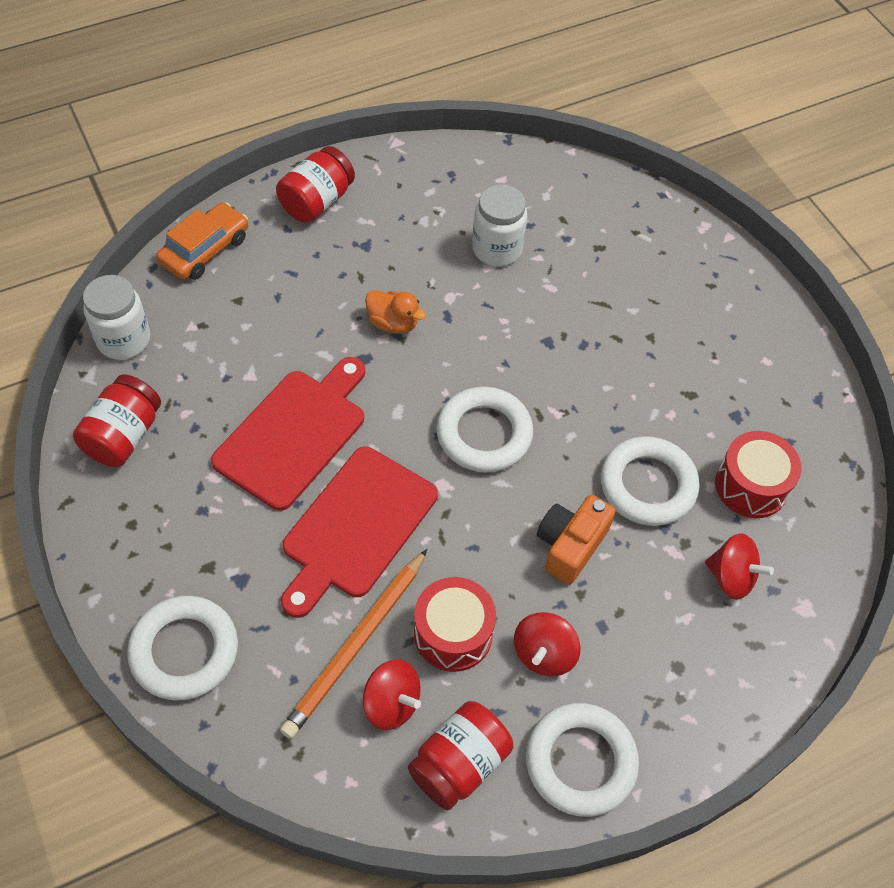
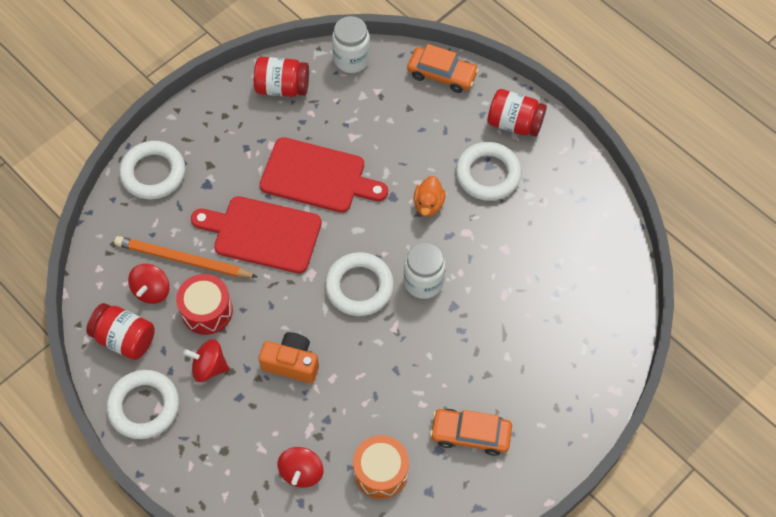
camera: 75 degrees right, 5 degrees up
white jar [472,184,527,267] -> white jar moved to [404,242,446,299]
white ring [600,436,700,526] -> white ring moved to [456,142,521,201]
red drum [715,431,802,518] -> orange drum [353,435,409,499]
none -> orange car [430,409,512,456]

